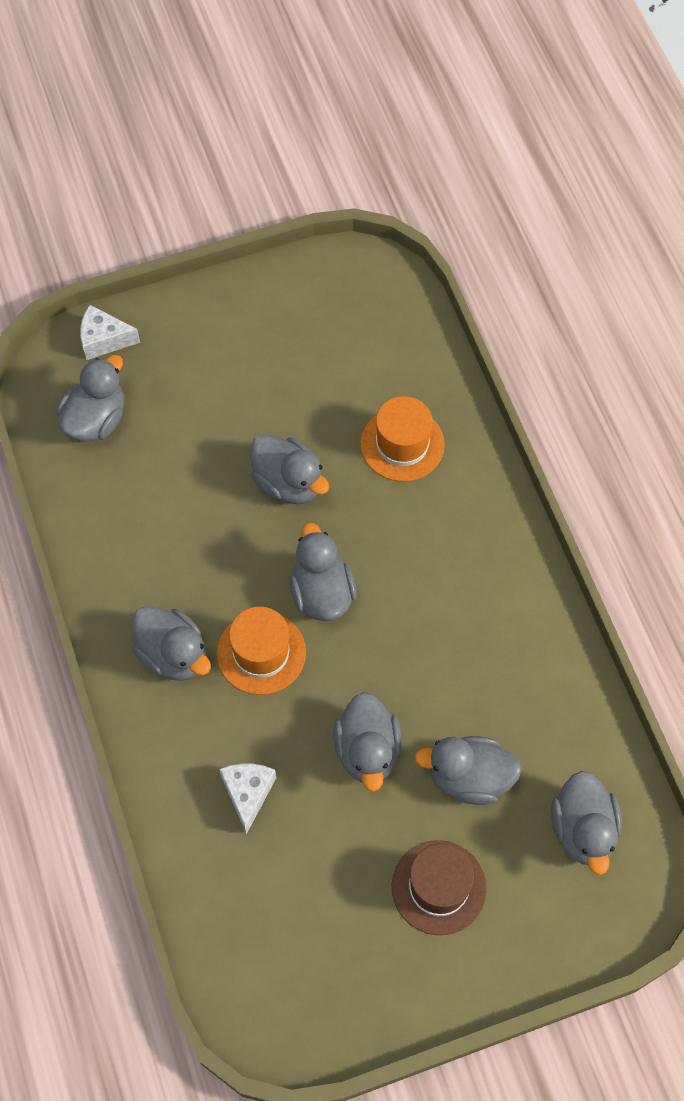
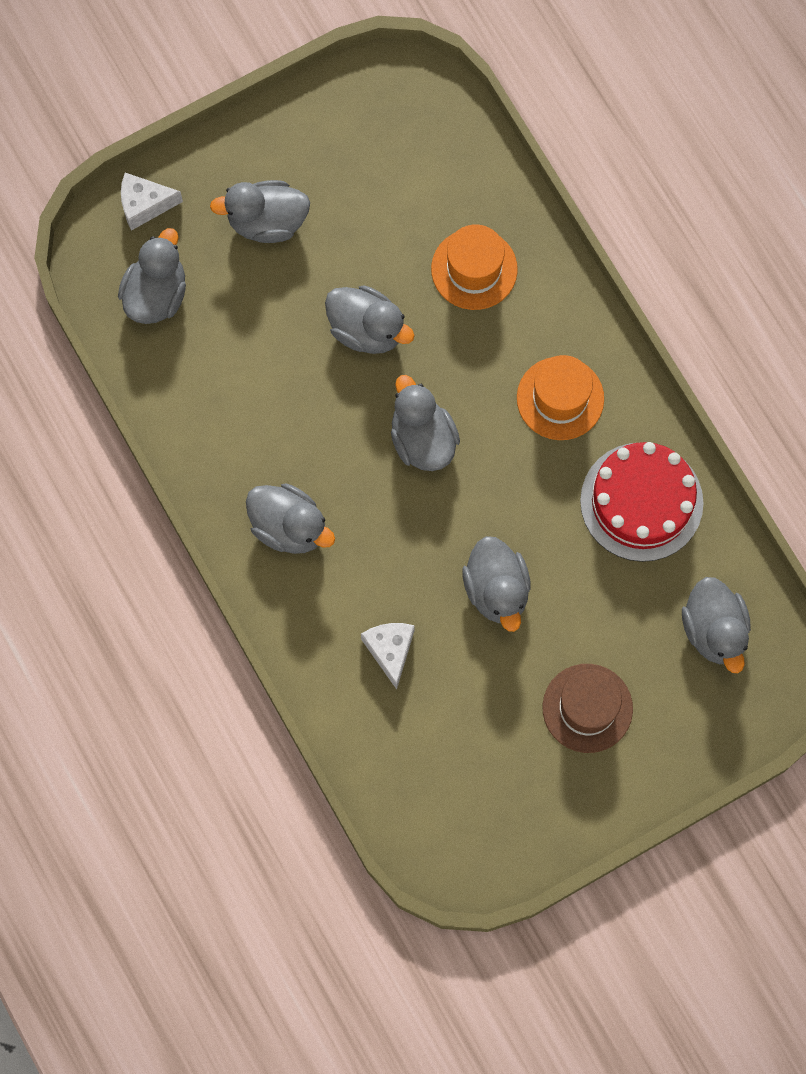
camera: 10 degrees left, 10 degrees up
orange hat [217,606,306,695] -> orange hat moved to [517,355,604,440]
grey duck [414,736,522,805] -> grey duck moved to [210,180,310,243]
none -> red cake [580,442,703,562]

